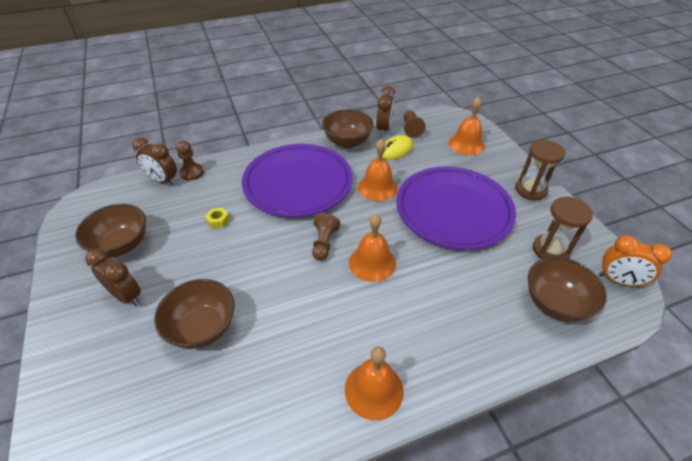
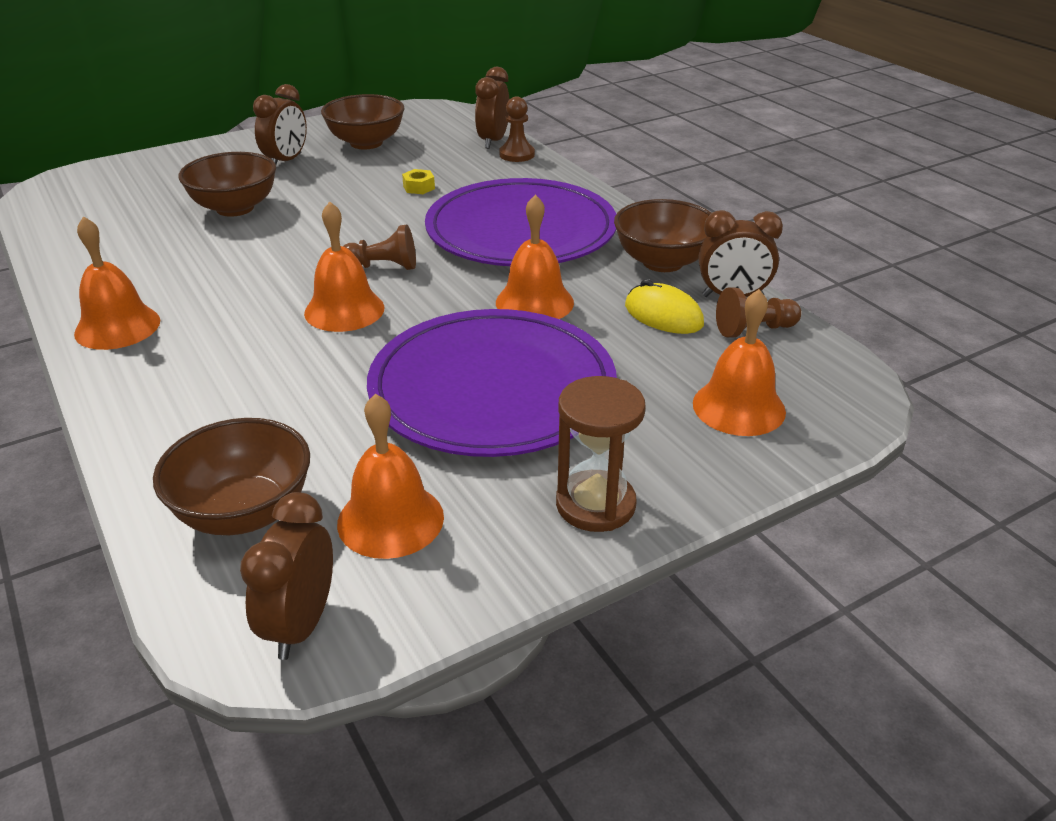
camera: 80 degrees right, 10 degrees down
brown hourglass [533,196,593,259] -> orange bell [337,394,444,559]
orange clock [599,235,672,287] -> brown clock [240,492,333,660]

